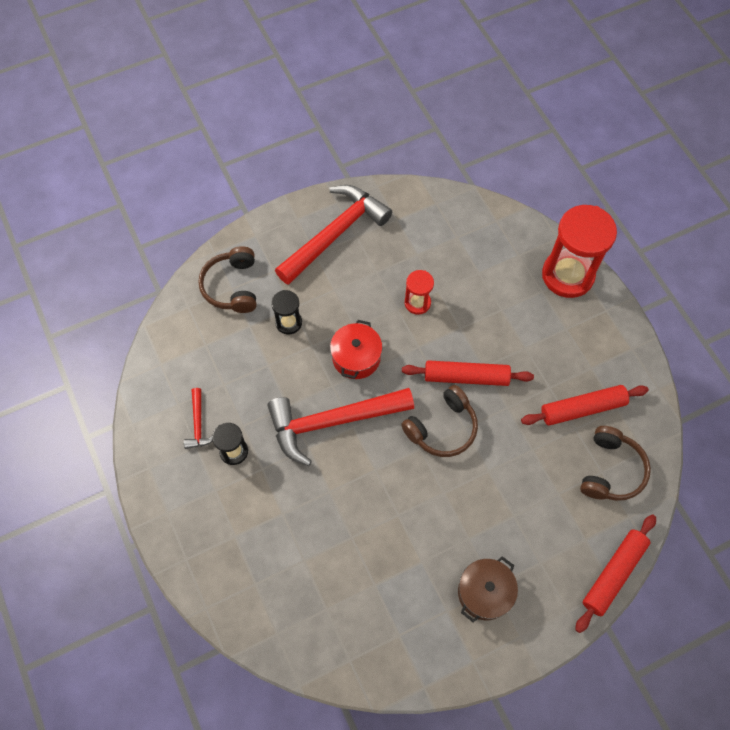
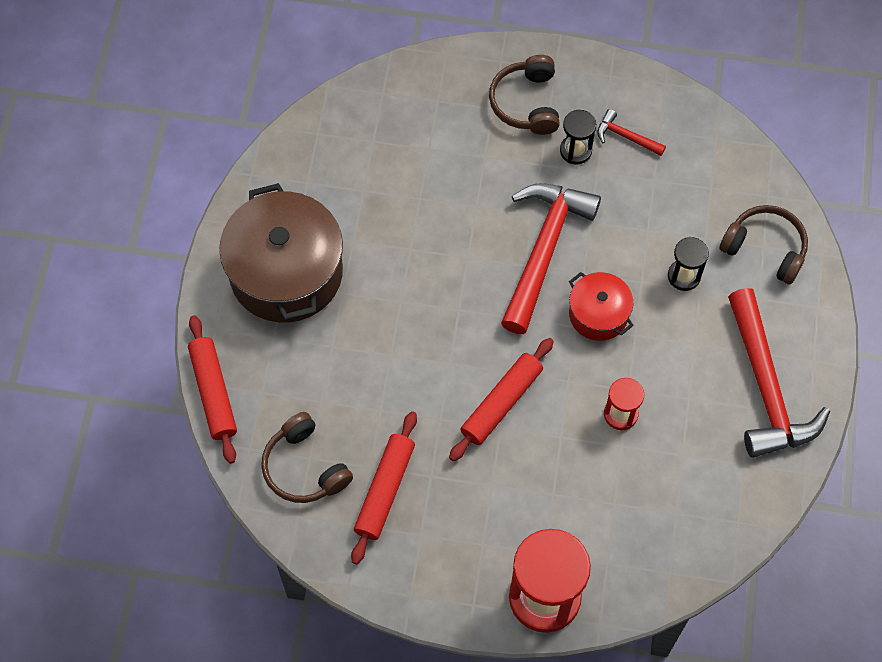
camera: 125 degrees right, 0 degrees up
brown headphones [401,385,478,457] -> brown headphones moved to [489,55,560,135]
brown pot [458,556,518,622] -> brown pot [219,183,343,322], size x1.92

